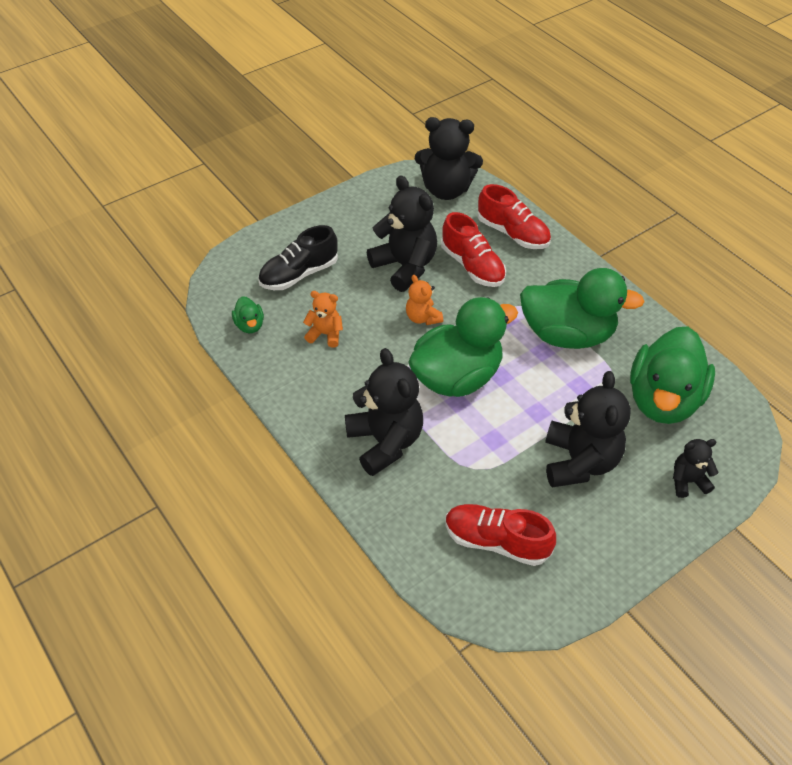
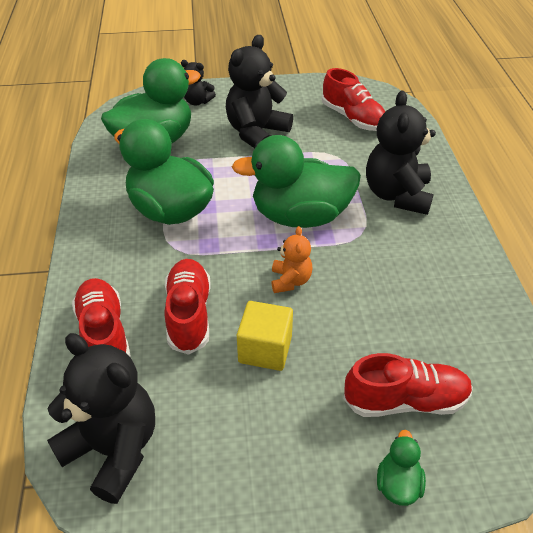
camera: 150 degrees left, 5 degrees down
green duck [232,296,264,333] -> green duck moved to [377,430,426,506]
black shoe [258,225,338,290] -> red shoe [343,353,473,417]
orange teddy bear [303,291,343,348] -> none
black teddy bear [367,175,437,292] -> yellow cube [237,301,293,371]

